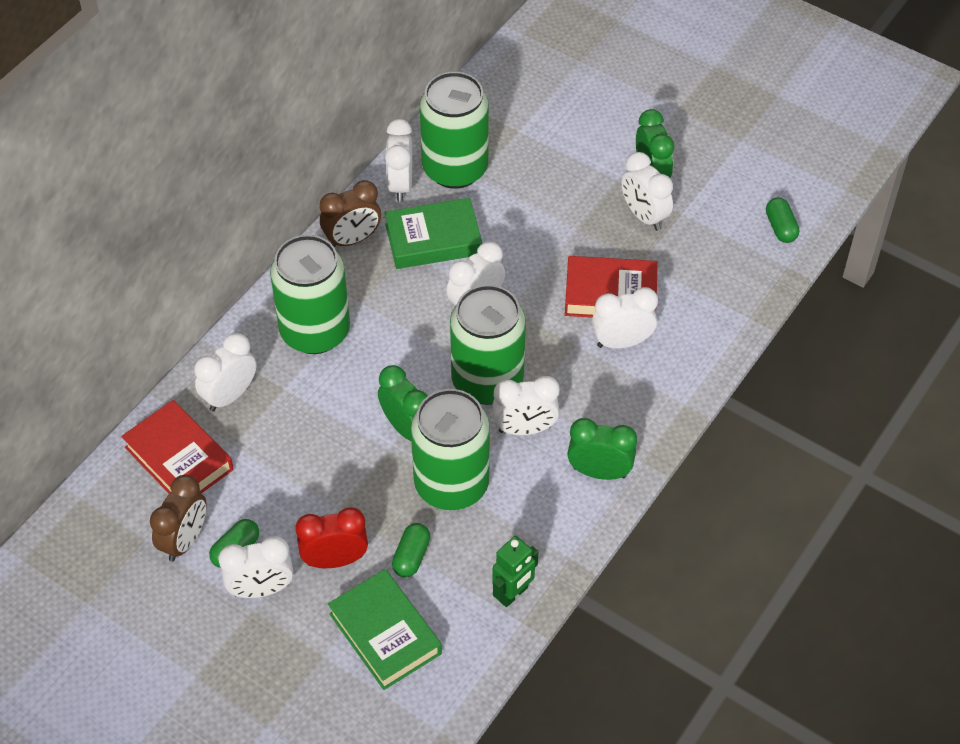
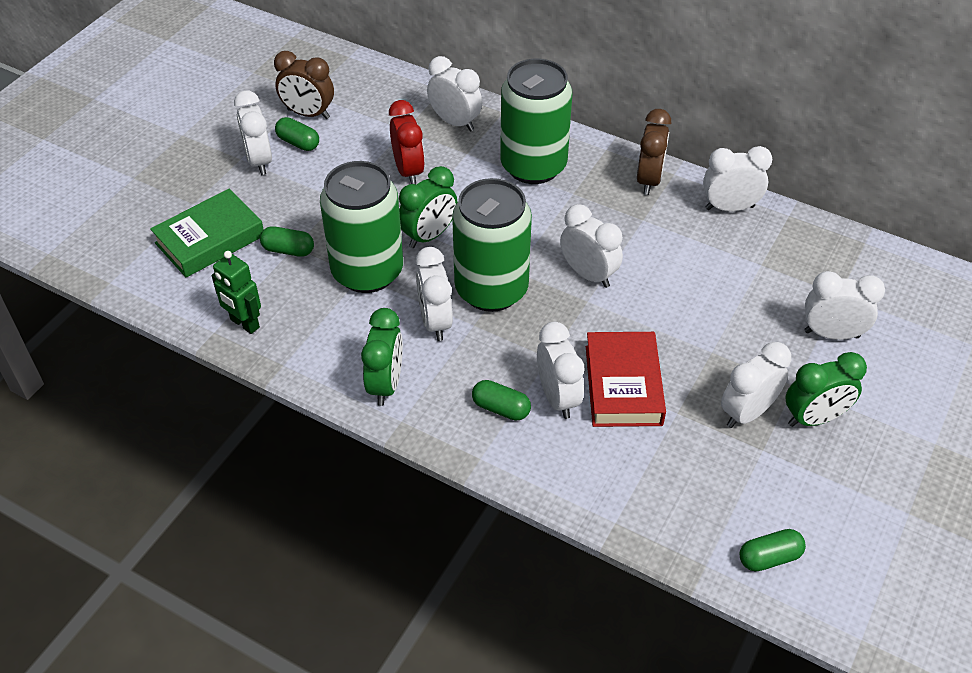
camera: 85 degrees right, 5 degrees down
red book [121,400,234,494] -> none
red clock [296,507,368,568] -> red clock moved to [389,100,425,184]
brown clock [320,180,381,248] -> brown clock turned 135 degrees counterclockwise [637,109,671,195]
green book [385,198,482,269] -> none
green can [420,72,489,189] -> none
none -> green capsule [472,380,531,421]
none -> white clock [804,271,885,340]

